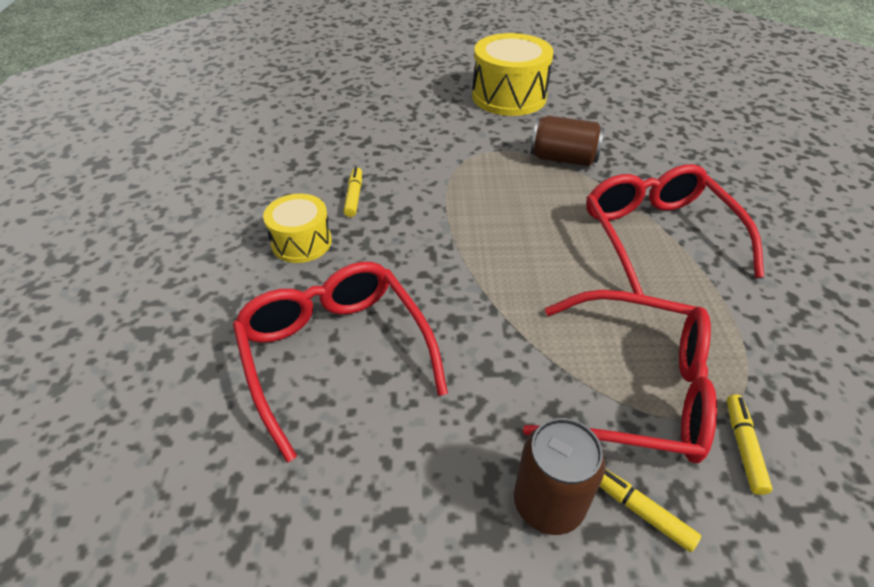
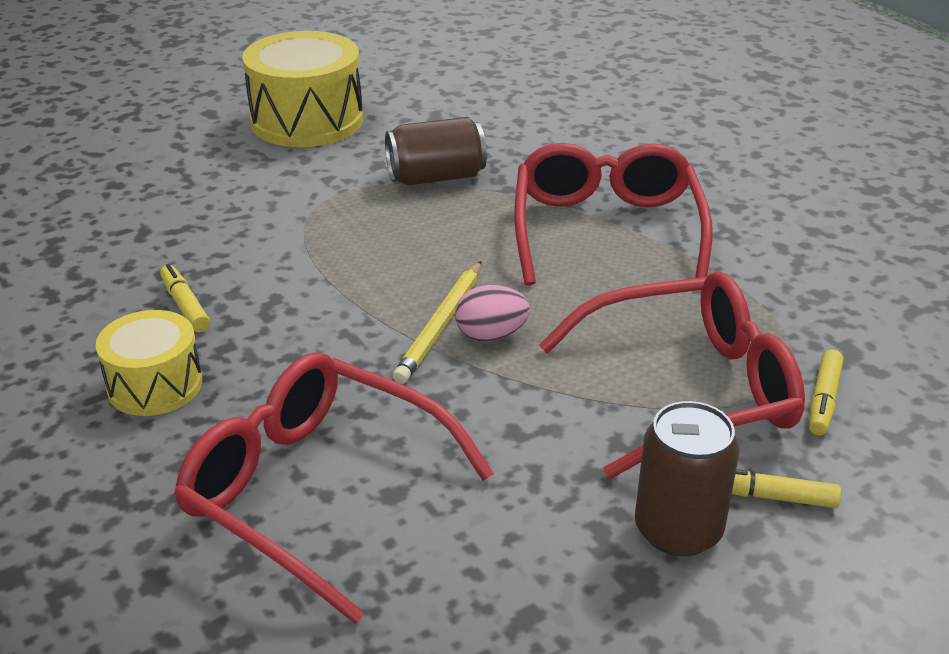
camera: 30 degrees left, 10 degrees down
red glasses [586,164,764,295] -> red glasses turned 45 degrees clockwise [514,143,713,286]
yellow marker [727,394,773,495] -> yellow marker turned 135 degrees counterclockwise [809,350,843,435]
none -> yellow pencil [393,261,481,384]
none -> pink egg [455,285,530,342]

